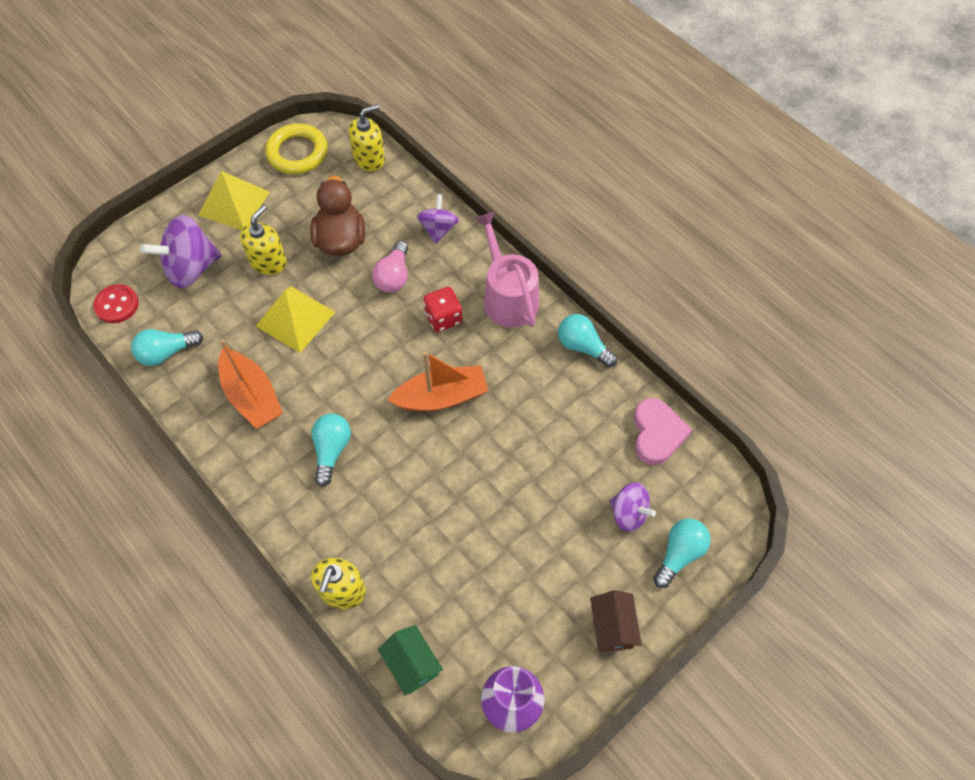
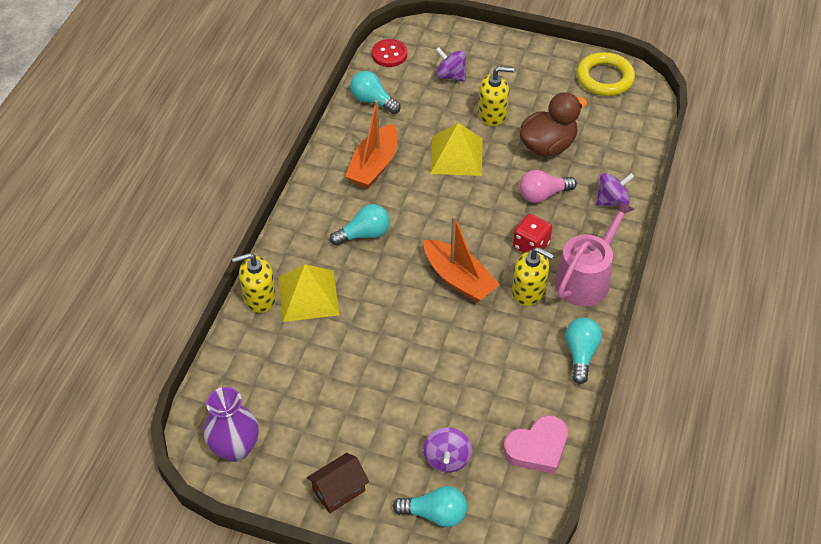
camera: 60 degrees right, 10 degrees down
purple spinning top [141,215,222,288] -> purple spinning top [436,47,466,82], size x0.60
yellow pyramid [198,171,270,230] -> yellow pyramid moved to [278,264,339,322]
yellow soap dispenser [349,104,385,171] -> yellow soap dispenser moved to [512,247,554,306]
green house [378,625,443,695] -> none

